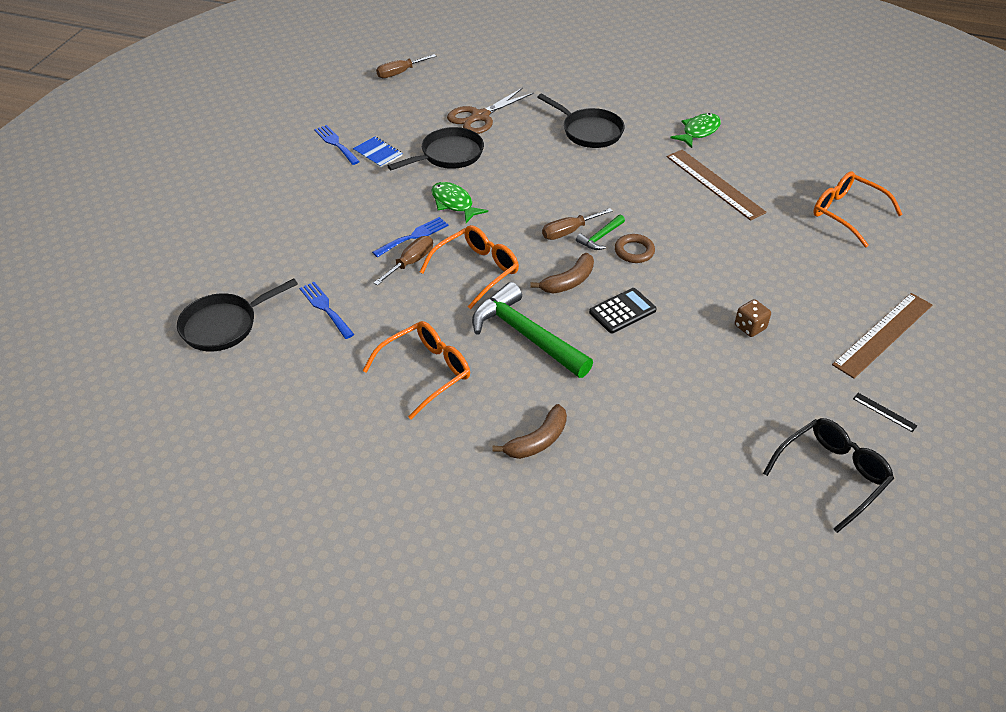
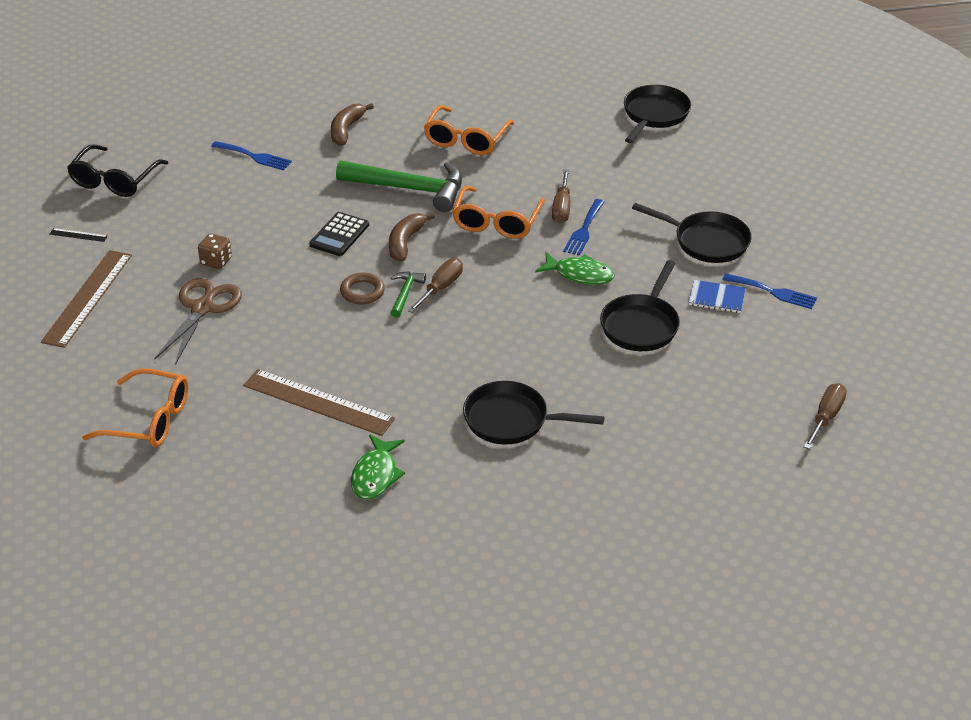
camera: 150 degrees right, 5 degrees down
blue fork [299,282,354,339] -> blue fork moved to [211,141,292,170]
brown scissors [447,88,534,134] -> brown scissors moved to [154,278,242,365]
none -> black pan [632,203,752,263]

